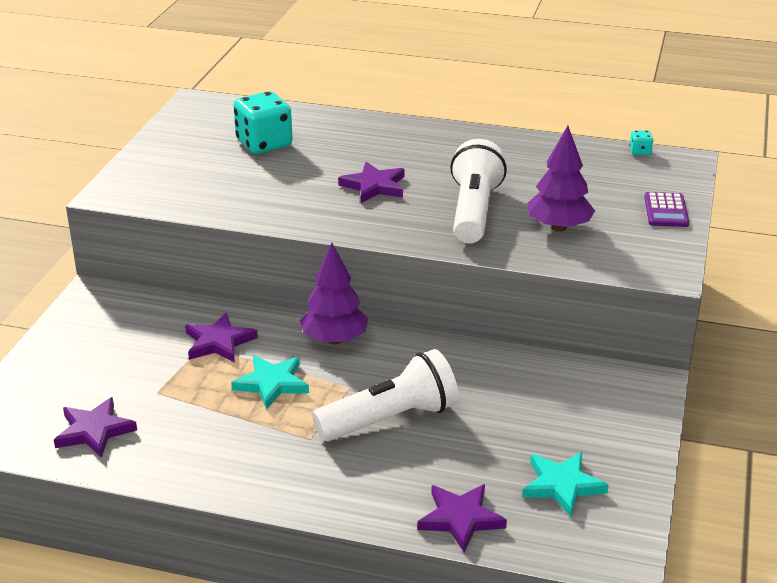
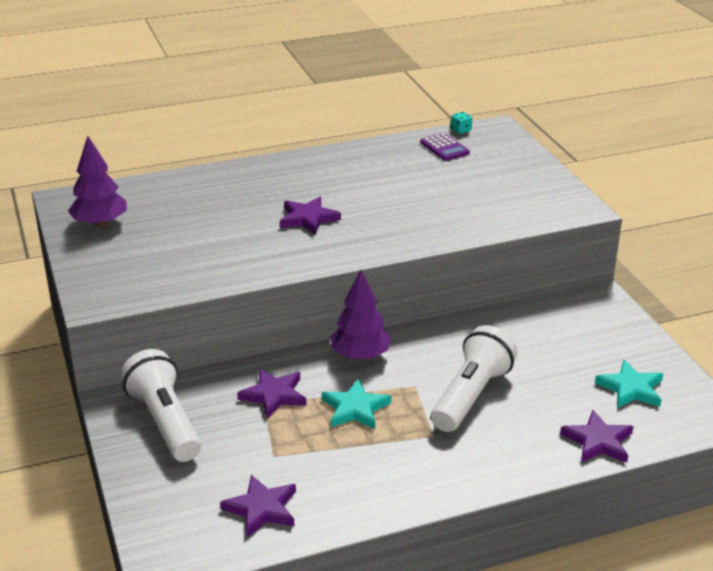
camera: 35 degrees left, 0 degrees up
turquoise dice [233,91,293,154] -> none
white flashlight [450,139,507,244] -> white flashlight moved to [121,349,201,462]
purple tree [528,126,595,231] -> purple tree moved to [68,136,127,227]
purple calculator [644,192,689,227] -> purple calculator moved to [420,133,470,161]

